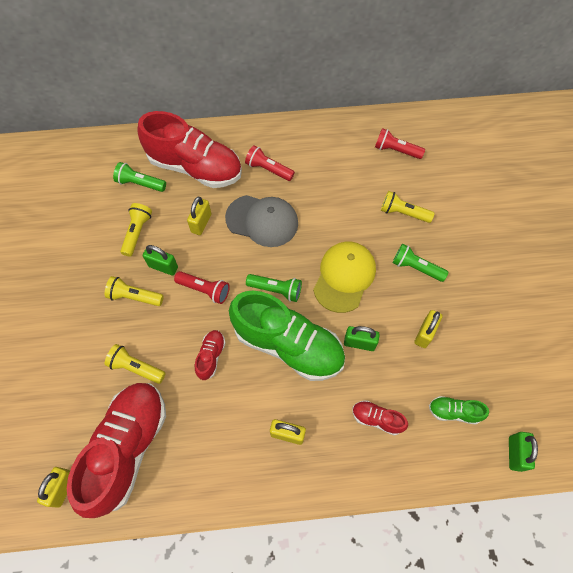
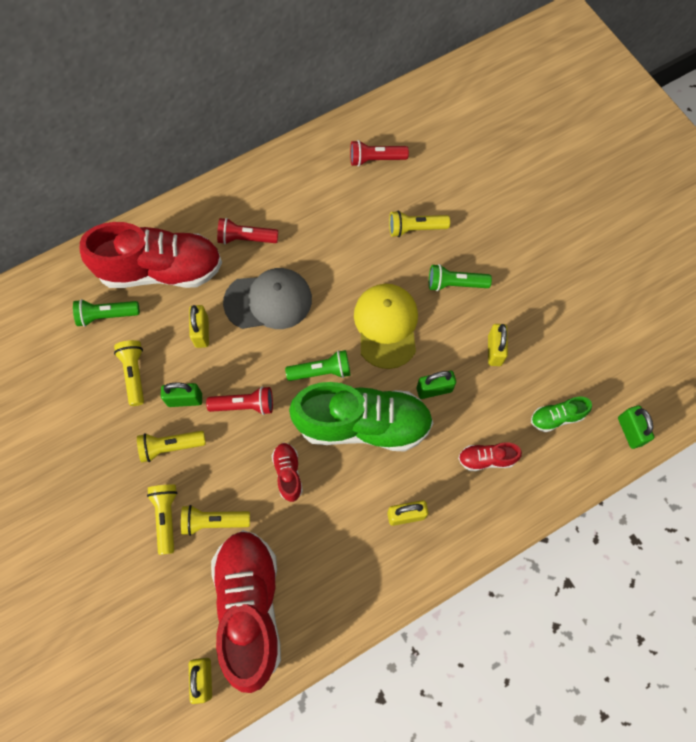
camera: 25 degrees left, 5 degrees up
none -> yellow flashlight [147,484,178,555]

